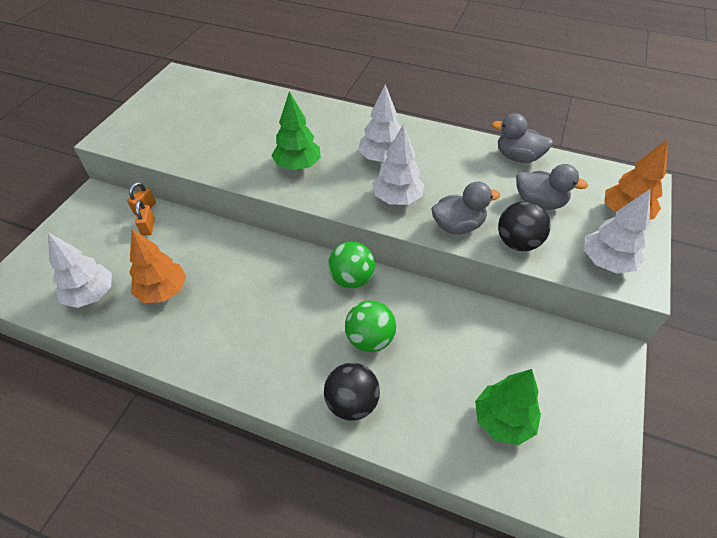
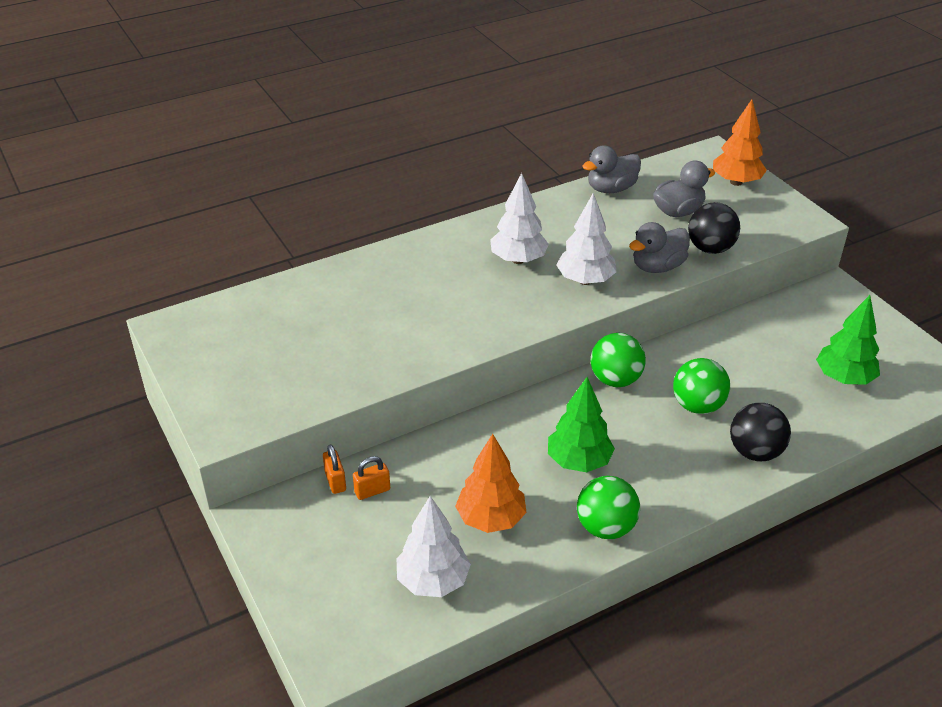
camera: 50 degrees left, 10 degrees down
orange padlock [135,200,155,236] -> orange padlock turned 60 degrees counterclockwise [353,456,390,500]
green tree [271,91,321,170] -> green tree moved to [548,377,615,472]
grey duck [431,181,500,234] -> grey duck turned 150 degrees counterclockwise [629,222,690,273]
white tree [584,189,650,274] -> none
none -> green ball [577,476,640,539]

